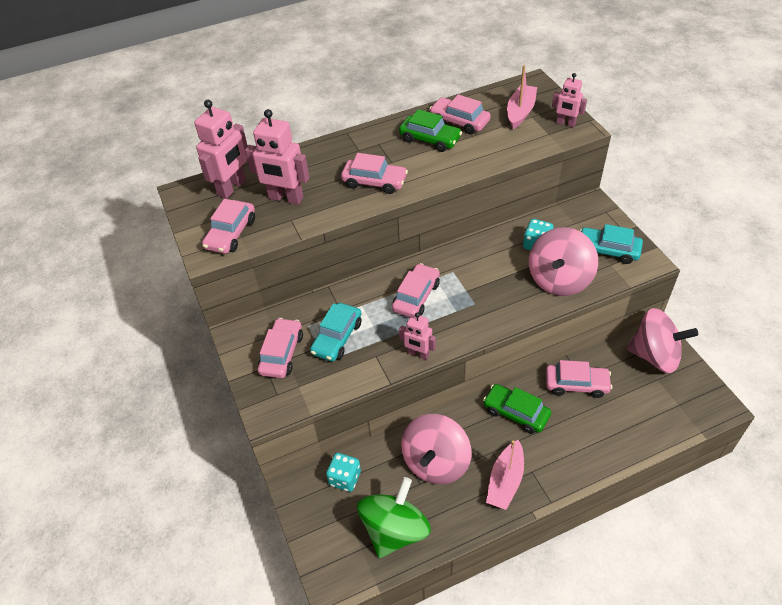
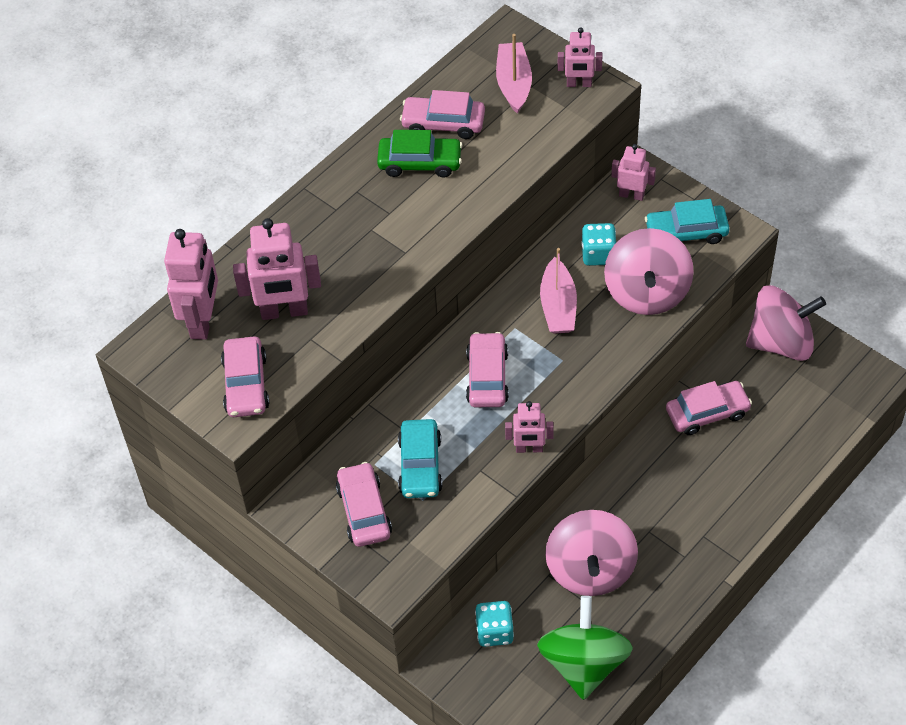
camera: 25 degrees left, 5 degrees up
pink car [341,153,408,194] -> none
green car [483,384,551,434] -> none
pink boat [486,440,524,510] -> pink boat moved to [540,248,577,333]
none -> pink robot [611,144,656,201]

